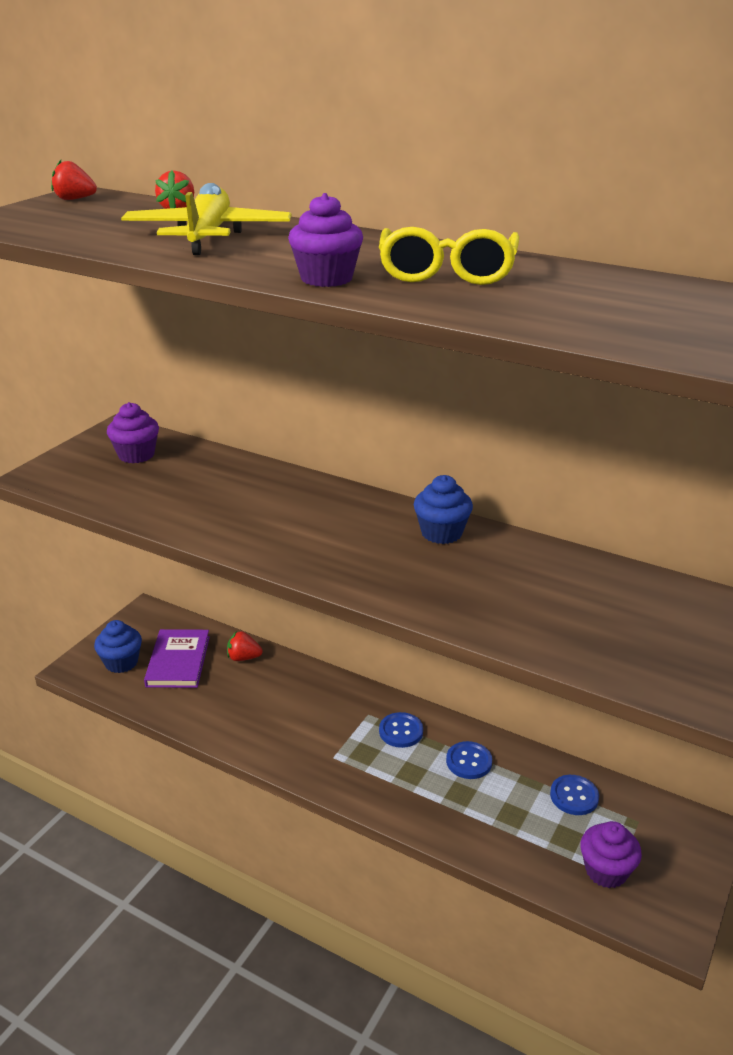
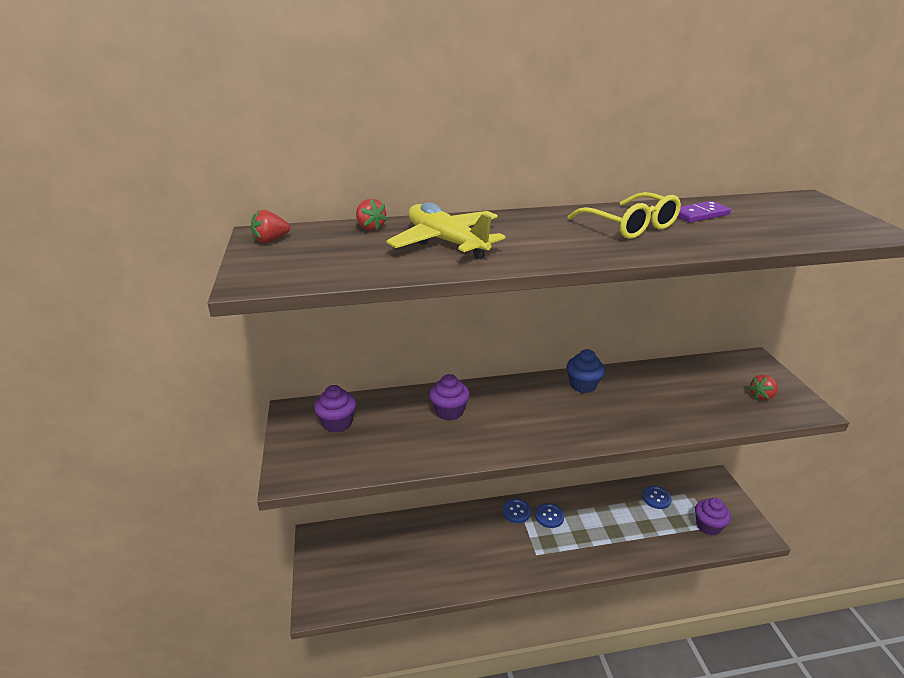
camera: 40 degrees left, 0 degrees up
blue cupcake [94,620,142,673] -> none
purple book [144,629,210,688] -> none
red strawberry [227,631,263,661] -> red strawberry moved to [749,375,778,400]
purple cupcake [288,193,363,287] -> purple cupcake moved to [429,374,470,421]
blue button [446,741,492,779] -> blue button moved to [502,499,531,523]
none -> purple domino [678,201,731,223]

